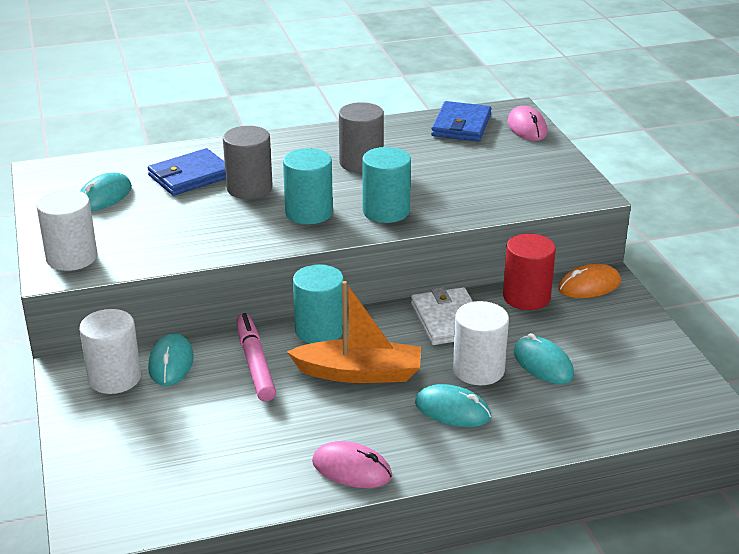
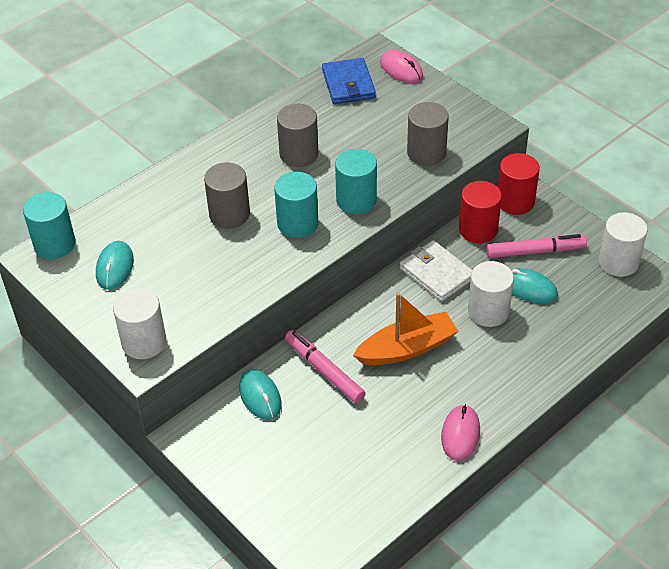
camera: 25 degrees left, 15 degrees up
white cylinder [79,309,141,394] -> white cylinder moved to [599,212,648,277]
blue wallet [148,148,226,196] -> none
turquoise cylinder [293,264,344,344] -> turquoise cylinder moved to [23,192,76,259]
pink mouse [312,441,392,488] -> pink mouse turned 75 degrees counterclockwise [441,404,480,461]
turquoise mouse [415,384,491,427] -> none
orange mouse [558,264,621,298] -> red cylinder [498,153,540,215]
none -> grey cylinder [407,102,449,166]
none -> pink marker [486,234,587,258]

